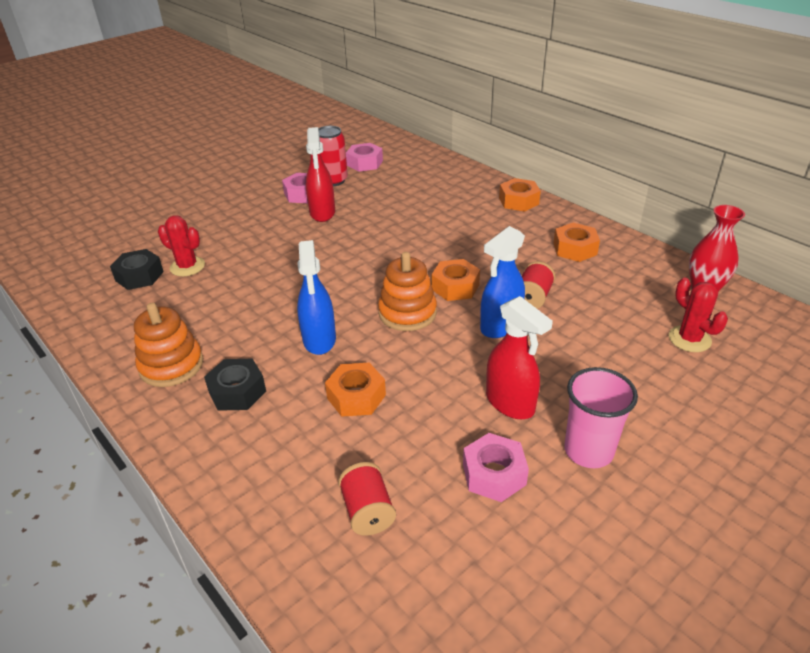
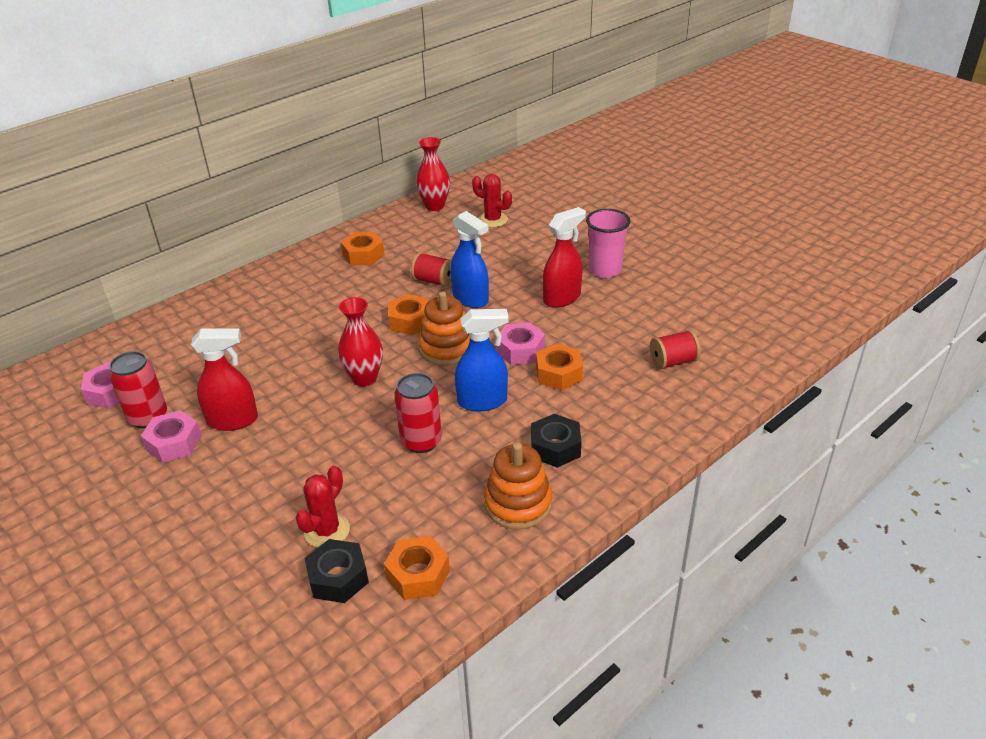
camera: 90 degrees left, 0 degrees up
pink nut [463,433,529,502] -> pink nut moved to [496,322,545,365]
orange nut [499,178,541,212] -> orange nut moved to [384,536,450,600]
red cactus [669,278,728,352] -> red cactus turned 60 degrees clockwise [472,174,512,227]
none -> red vase [338,297,383,386]
none -> red can [394,373,442,453]

